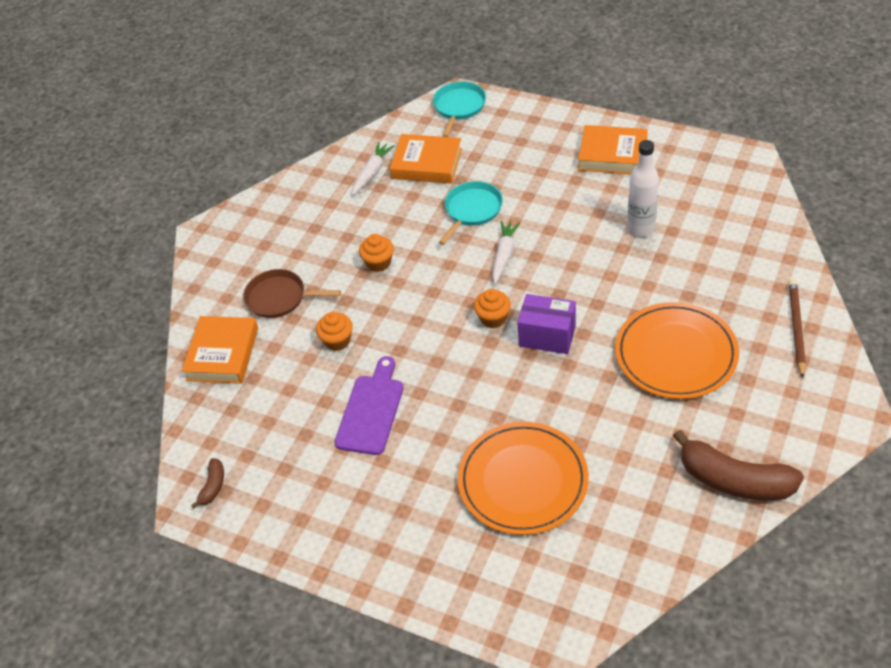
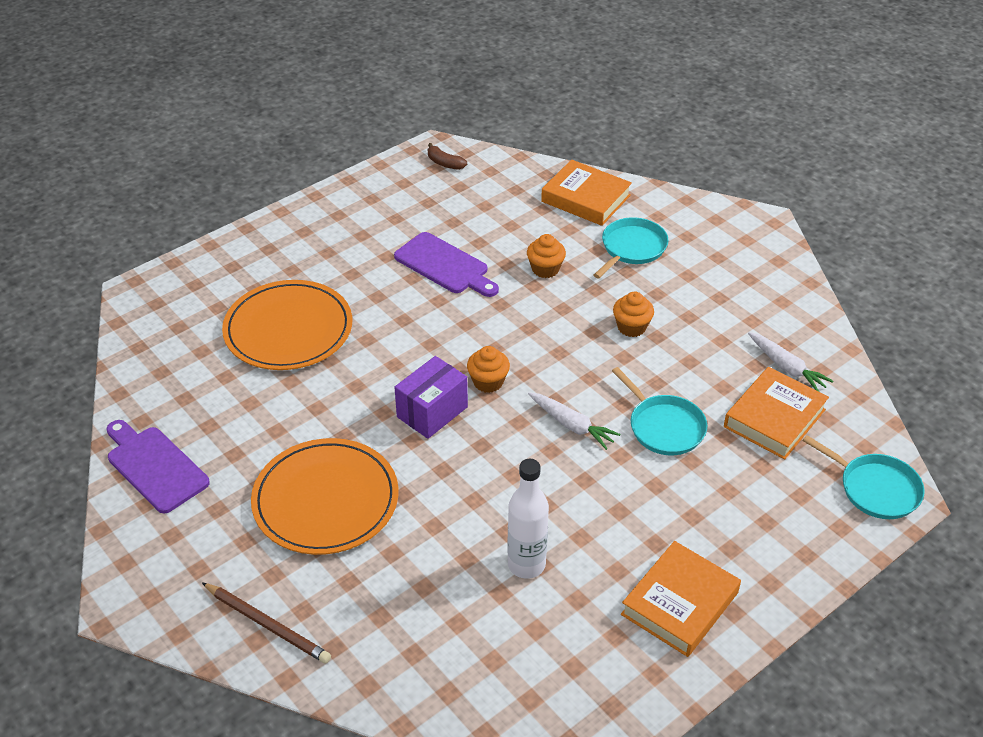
camera: 110 degrees right, 5 degrees down
brown pan [243,269,341,318] -> turquoise pan [594,217,669,279]
brown banana [673,430,804,501] -> purple cutting board [107,420,210,513]

